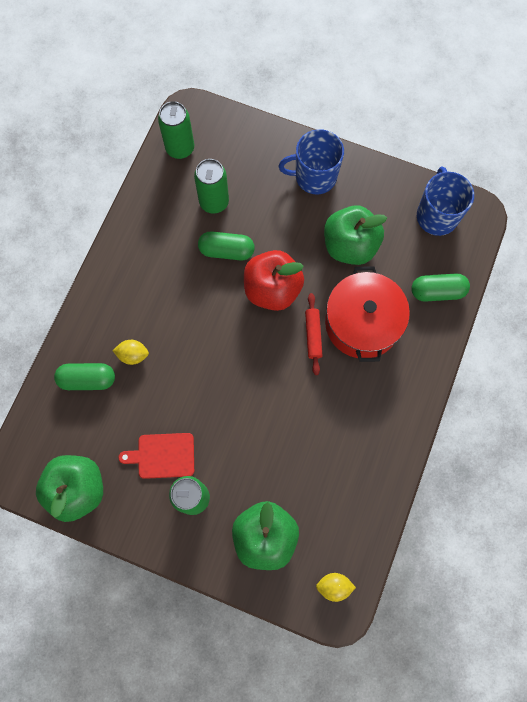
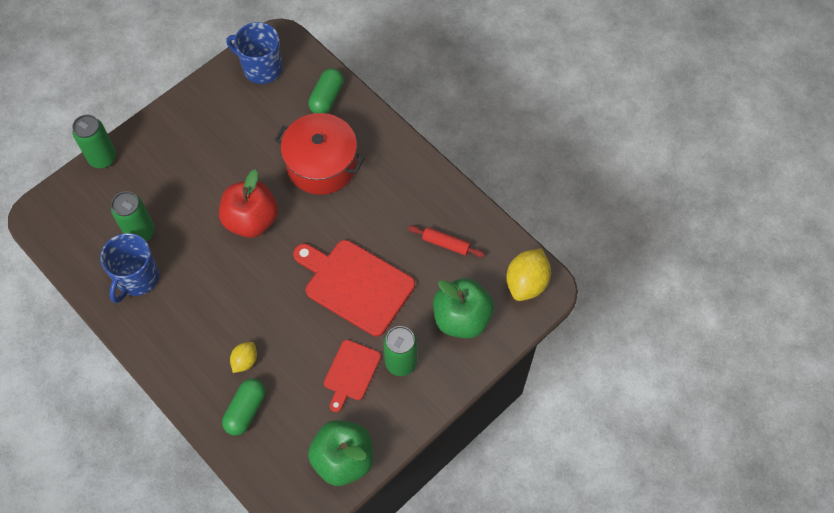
camera: 65 degrees left, 10 degrees down
green can [158,101,194,159] -> green can moved to [72,115,116,168]
green capsule [198,232,255,261] -> none
blue mug [279,129,344,194] -> blue mug moved to [100,233,159,303]
red rolling pin [305,293,323,375] -> red rolling pin moved to [408,225,485,257]
yellow lemon [316,573,356,602] -> yellow lemon [506,248,551,301], size x1.75
green apple [324,205,387,265] -> none
none -> red cutting board [293,240,415,336]

